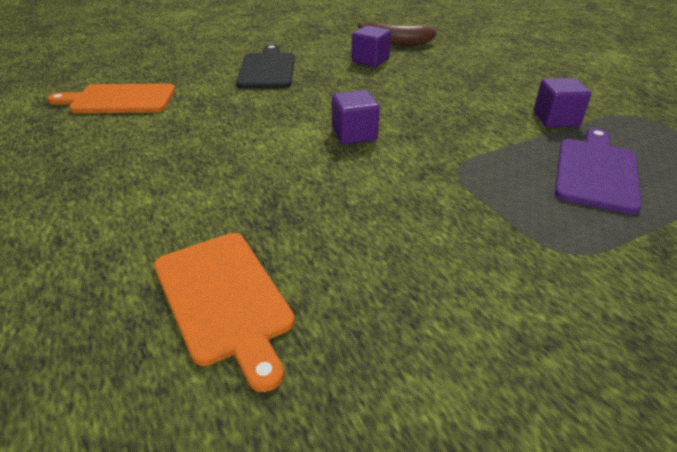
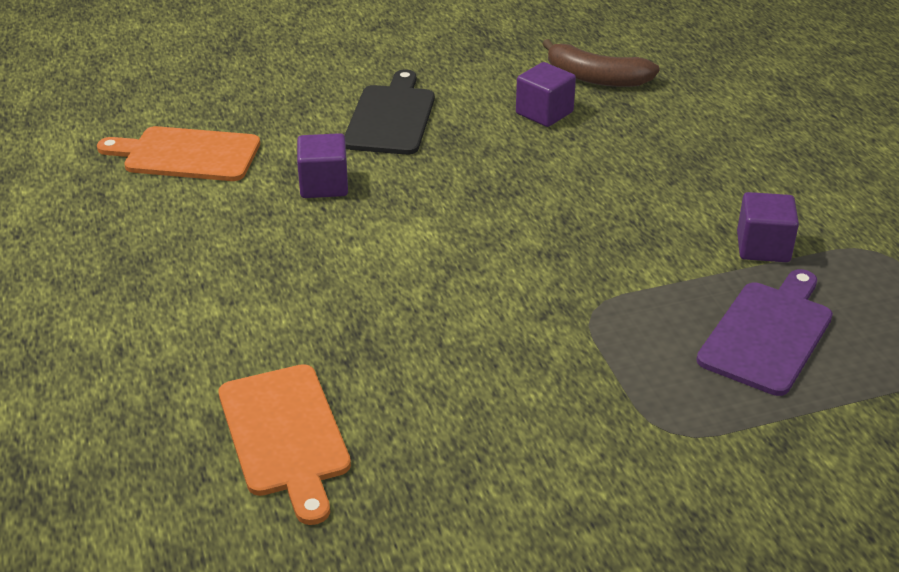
camera: 10 degrees right, 0 degrees up
purple cube [332,90,380,145] -> purple cube moved to [297,133,348,198]

